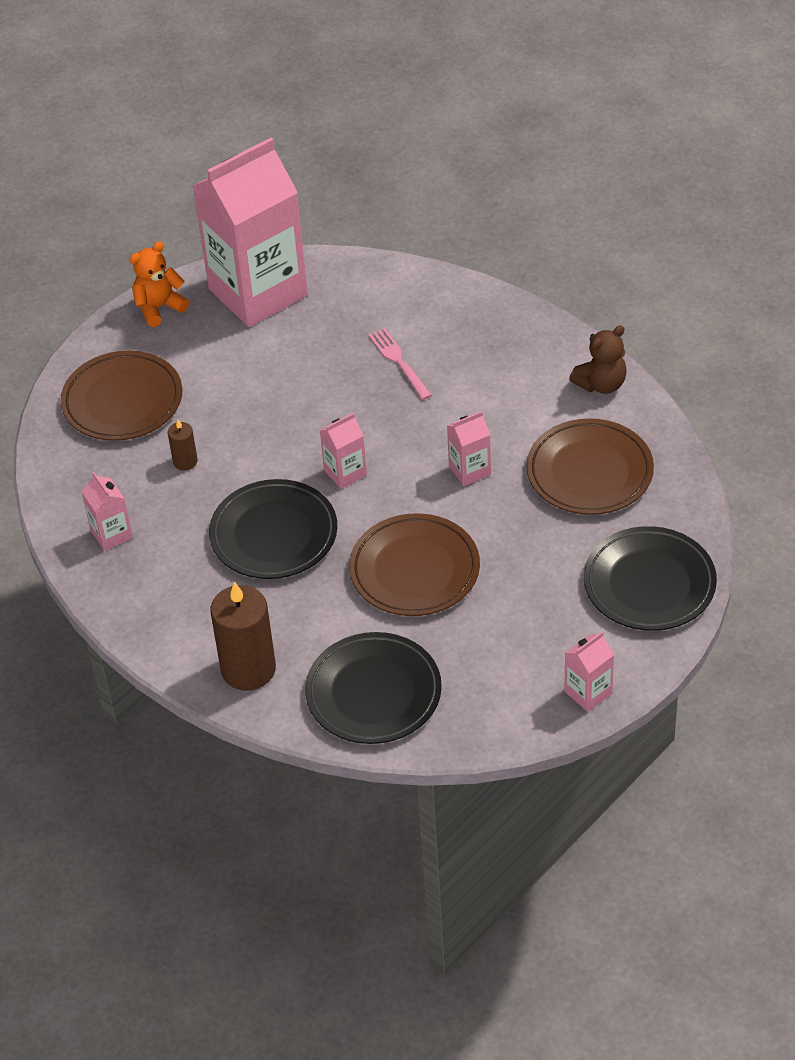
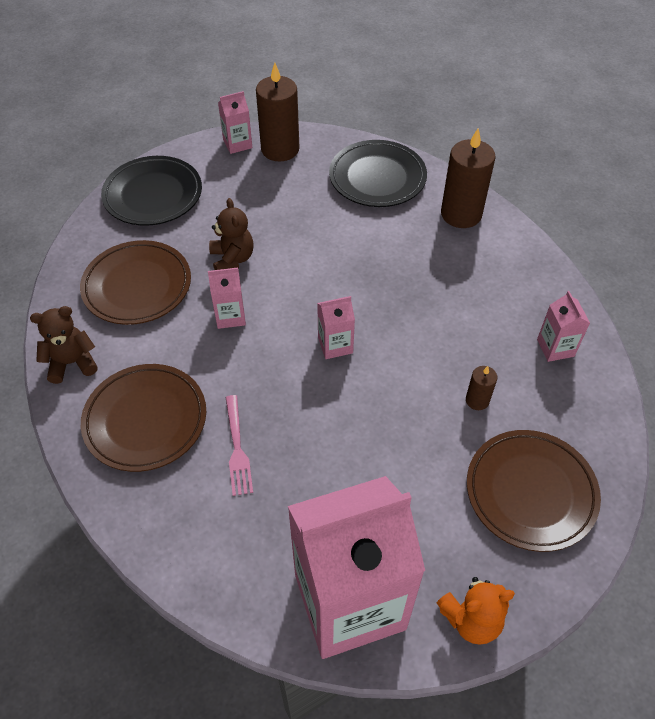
camera: 165 degrees left, 5 degrees up
black plate [209,479,337,579] -> none
brown plate [349,513,480,616] -> brown plate moved to [81,364,206,472]
none -> brown teddy bear [209,198,254,270]
none -> brown candle [256,63,300,162]

